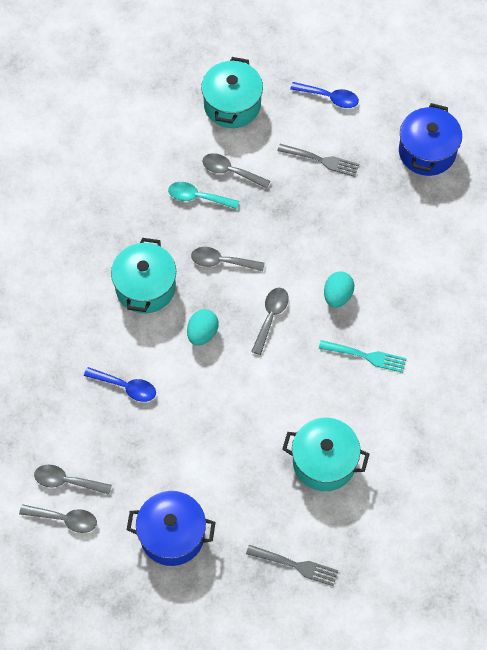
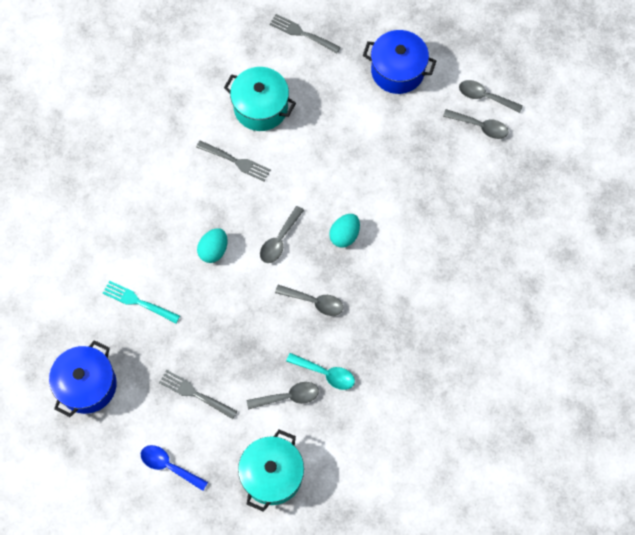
camera: 170 degrees left, 5 degrees up
blue spoon [84,367,156,402] -> none
turquoise pot [111,238,176,314] -> none
grey spoon [202,153,270,189] -> grey spoon turned 45 degrees counterclockwise [247,382,319,410]
turquoise fork [319,340,407,373] -> turquoise fork moved to [103,281,180,323]
none -> grey fork [196,140,271,181]

